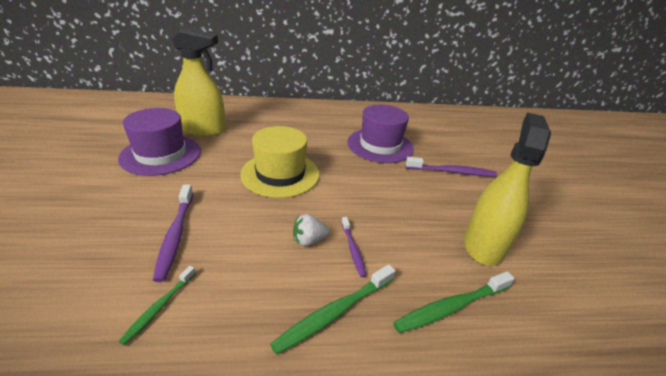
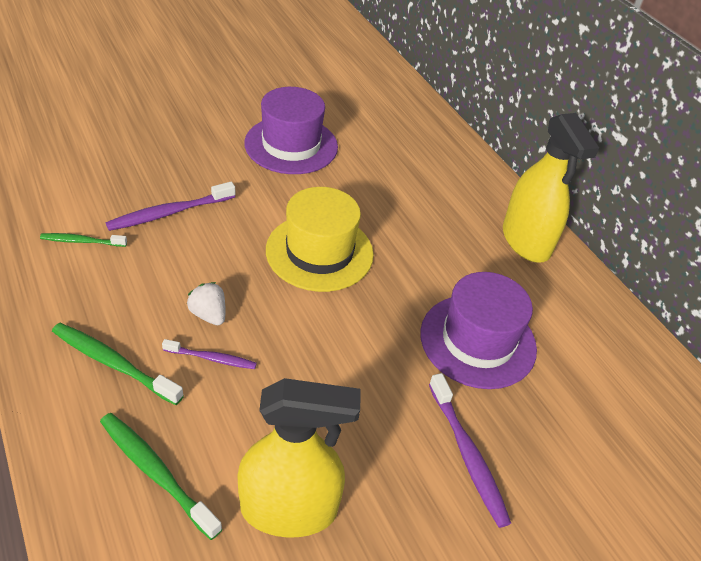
camera: 65 degrees right, 10 degrees up
yellow spray bottle [172,27,226,137] -> yellow spray bottle moved to [503,113,599,262]
purple toothbrush [341,217,367,277] -> purple toothbrush turned 135 degrees counterclockwise [162,339,257,369]

